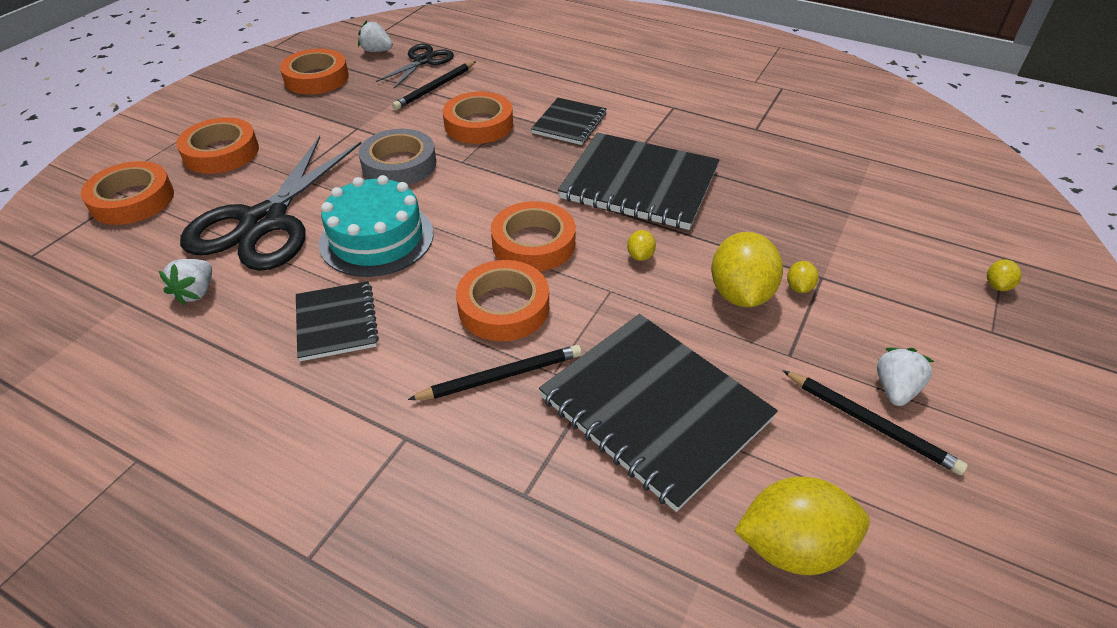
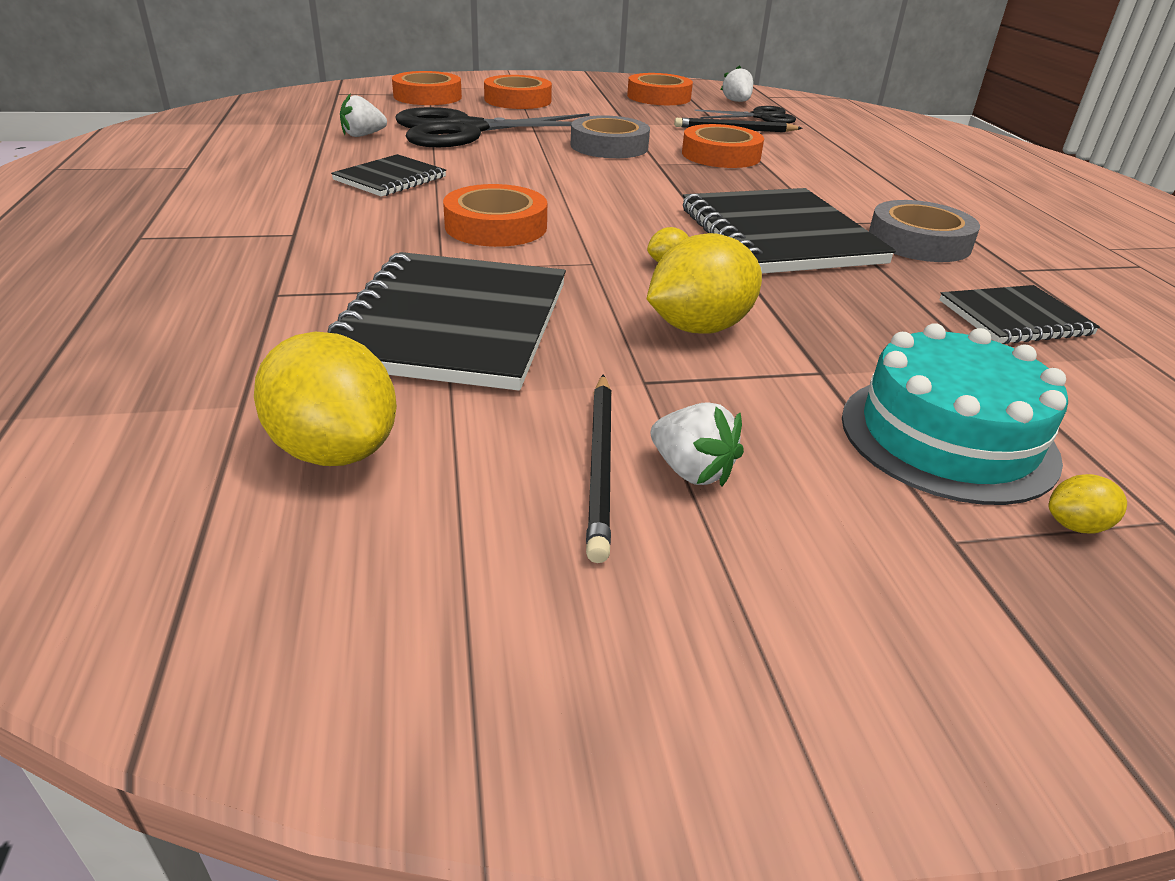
camera: 50 degrees right, 10 degrees down
turquoise cake [319,175,434,277] -> turquoise cake moved to [842,323,1068,505]
black pencil [408,345,582,400] -> none
orange tape [491,201,576,271] -> none
black notebook [531,98,607,145] -> black notebook moved to [939,285,1100,344]
yellow lemon [787,261,819,293] -> none
white strawberry [877,347,935,406] -> white strawberry turned 60 degrees clockwise [651,402,744,486]
none -> grey tape [869,200,980,262]

